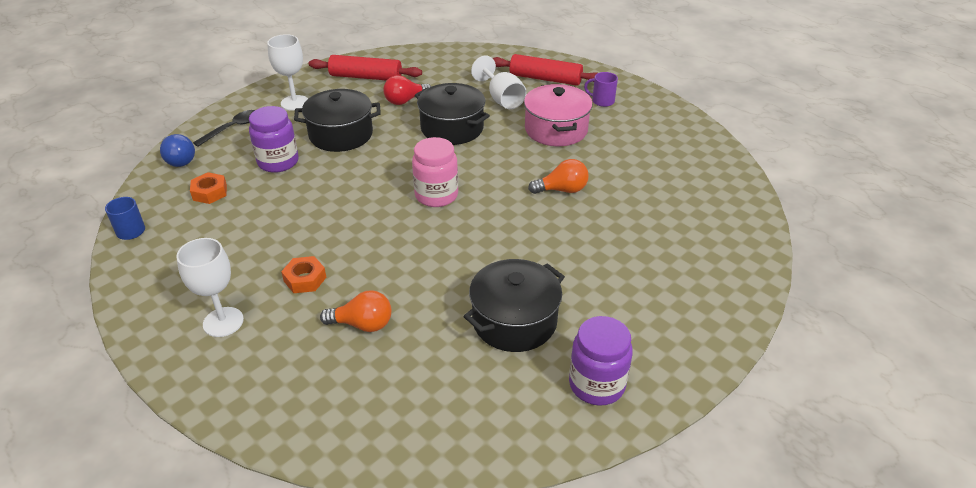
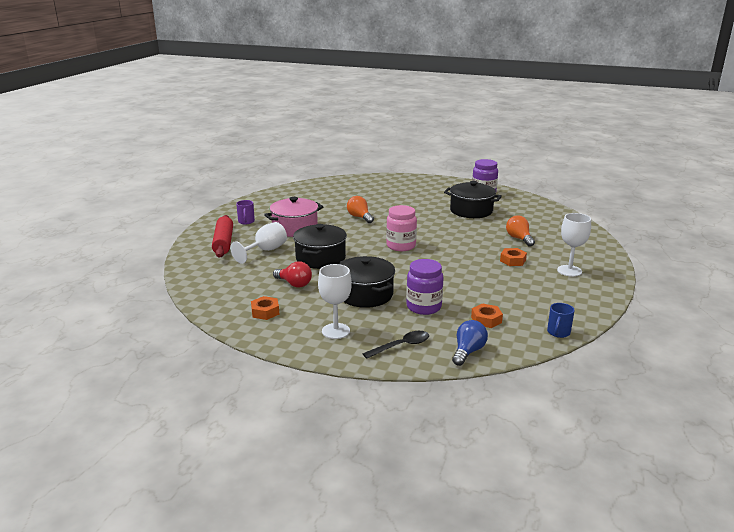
camera: 115 degrees left, 15 degrees down
black spoon [193,110,255,147] -> black spoon turned 135 degrees clockwise [363,331,429,359]
red rolling pin [309,55,422,81] -> orange nut [251,296,279,320]

